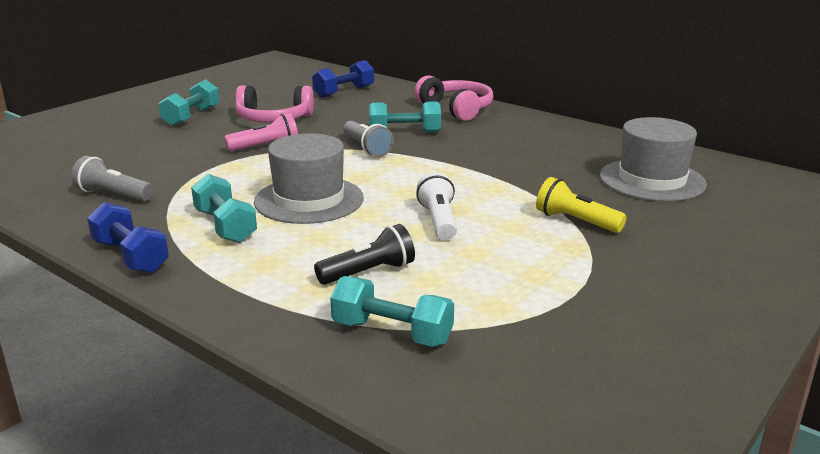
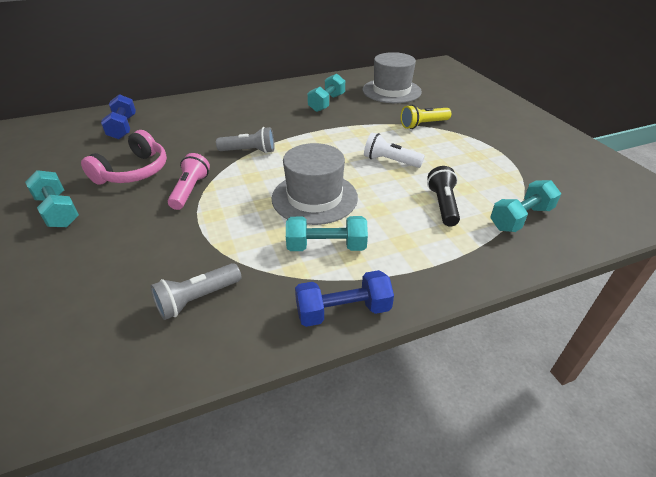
camera: 60 degrees left, 15 degrees up
turquoise dumbbell [369,101,441,133] -> turquoise dumbbell moved to [307,74,345,112]
pink headphones [414,75,493,121] -> none

